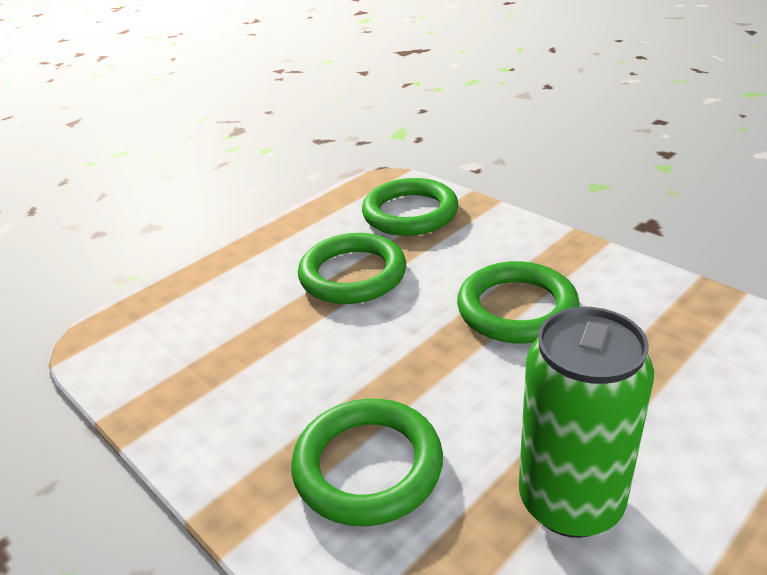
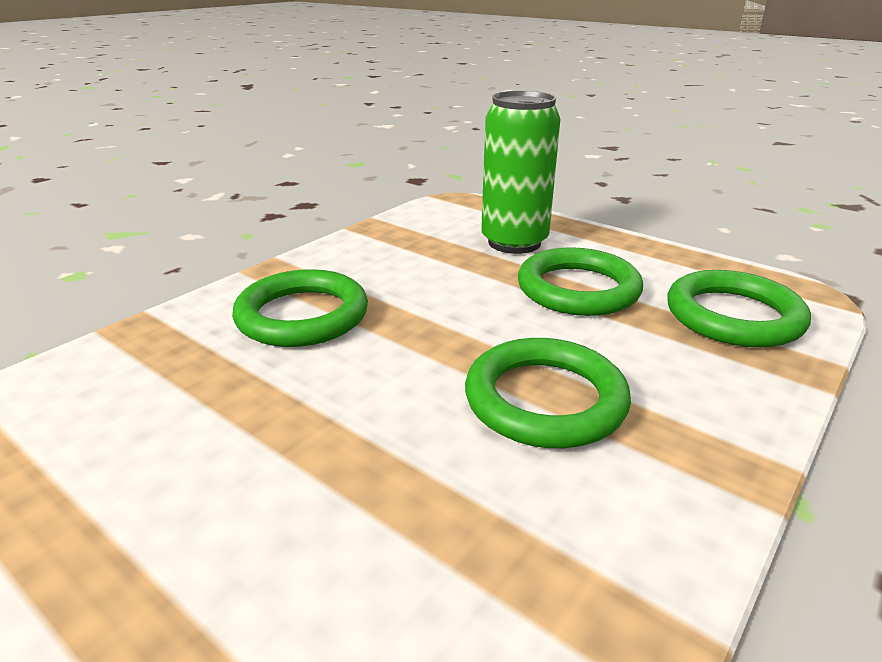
camera: 80 degrees right, 5 degrees down
green can [519,307,654,538] -> green can moved to [481,91,560,254]

